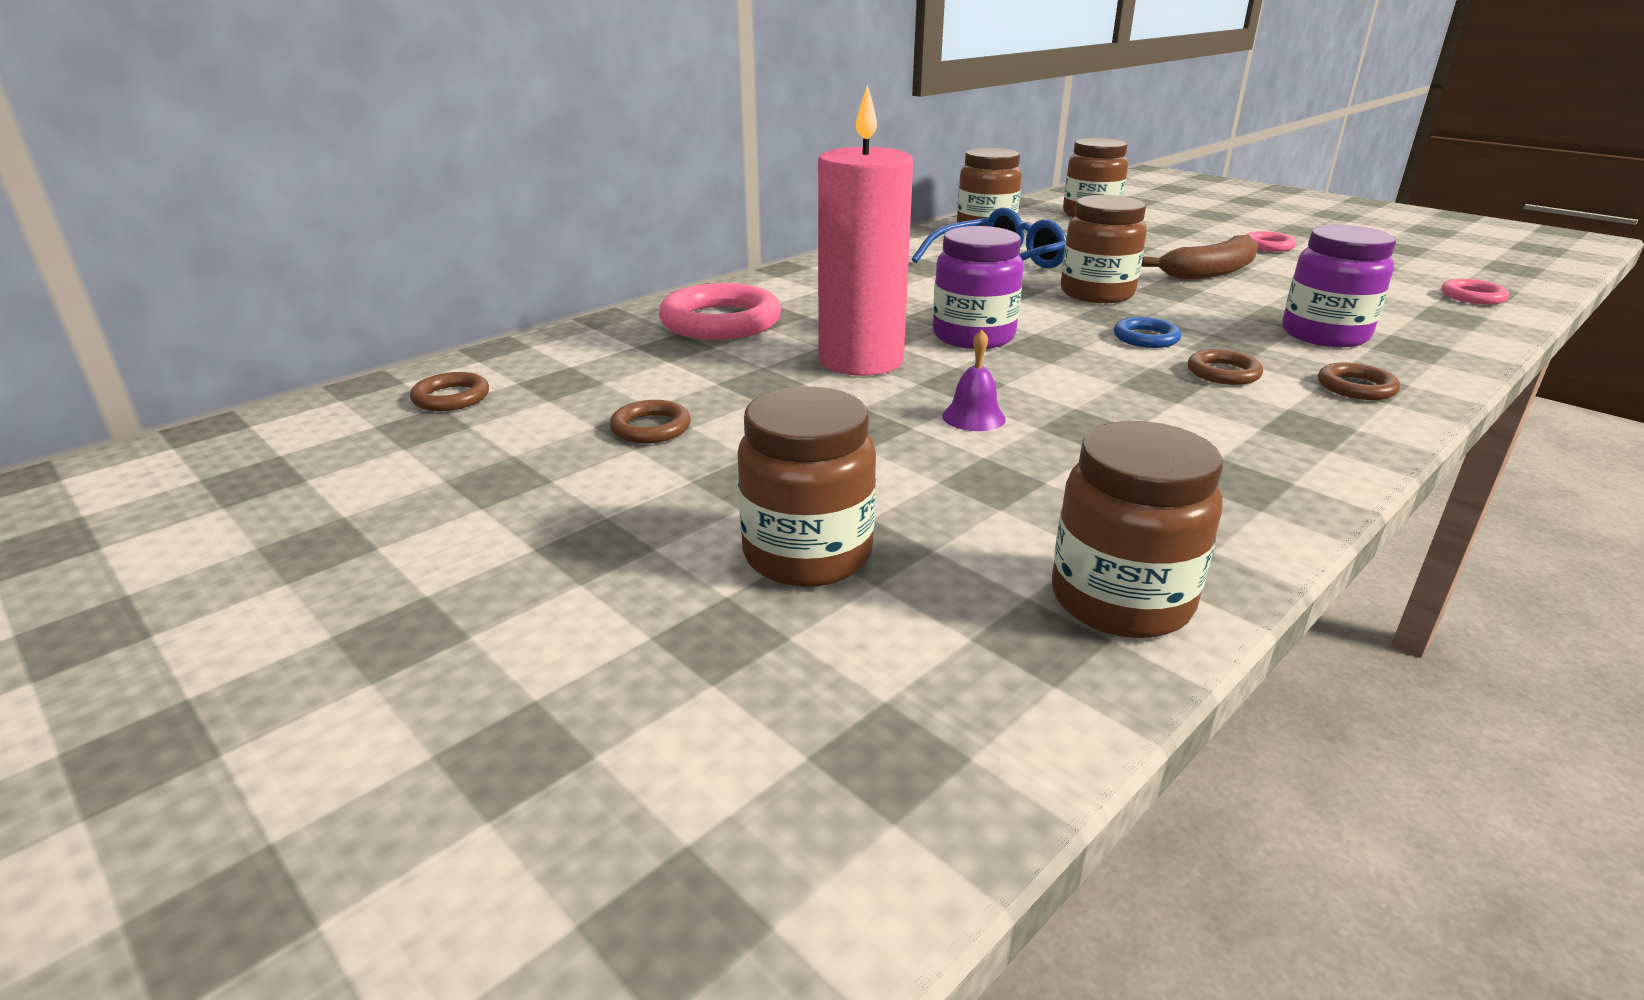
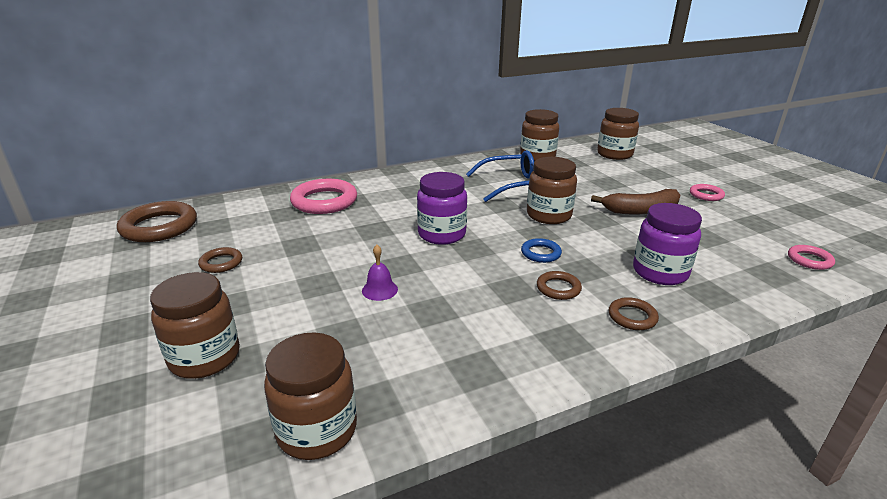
camera: 20 degrees right, 0 degrees up
brown ring [410,372,489,411] -> brown ring [117,201,197,242], size x1.96
pink candle [818,85,913,376] -> none

